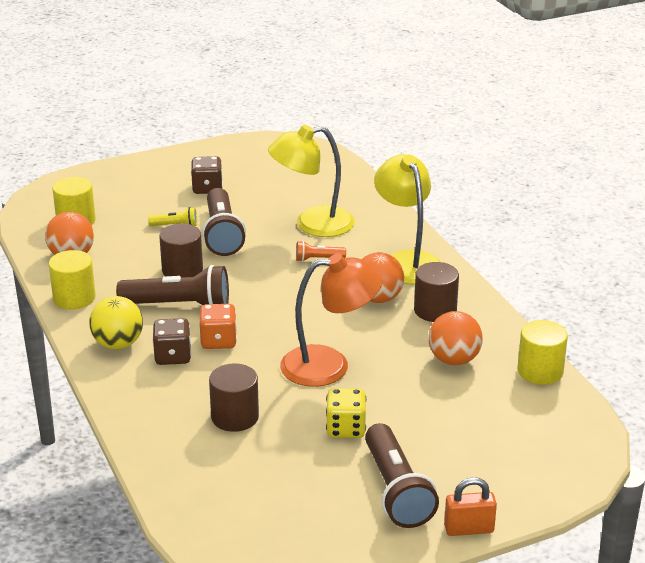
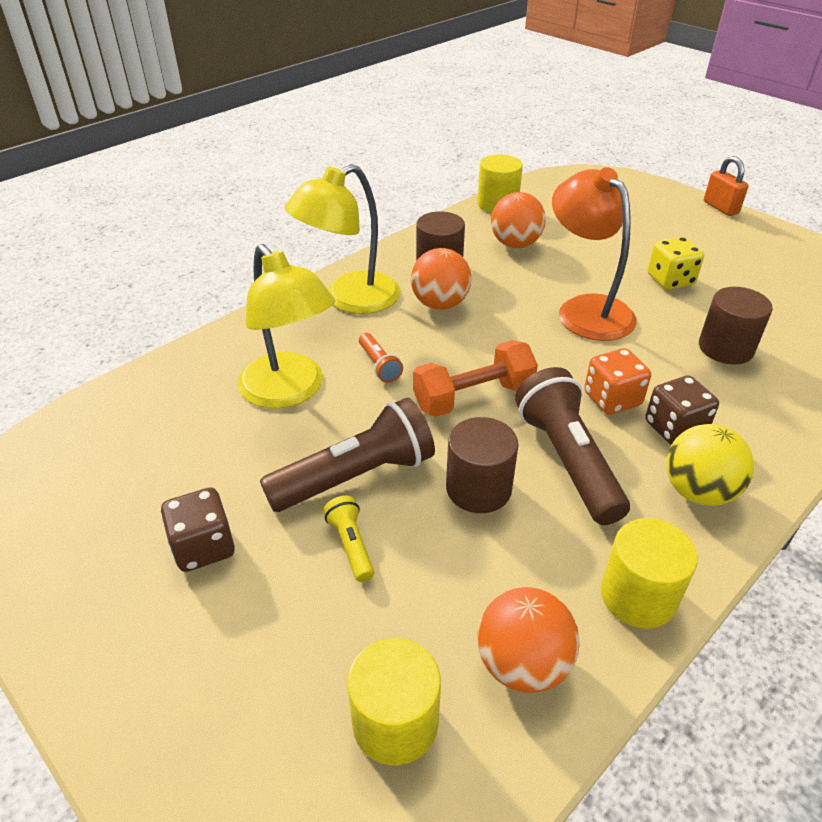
camera: 110 degrees left, 10 degrees up
brown flashlight [365,423,439,528] -> none
none -> orange dumbbell [413,340,538,417]

